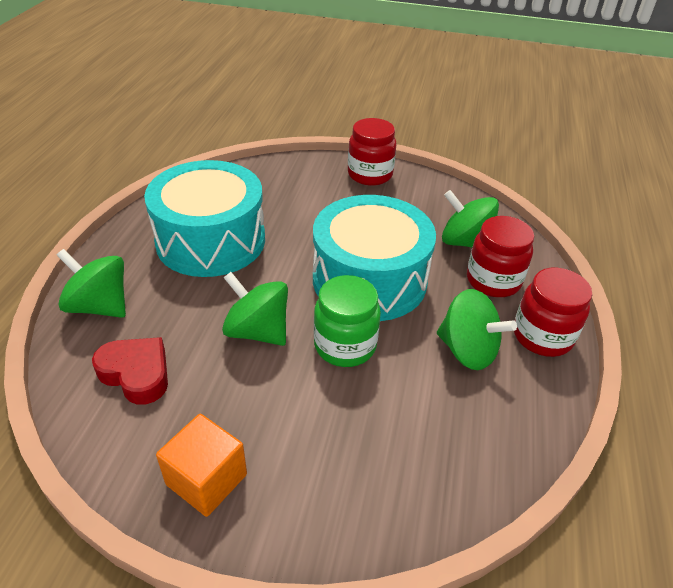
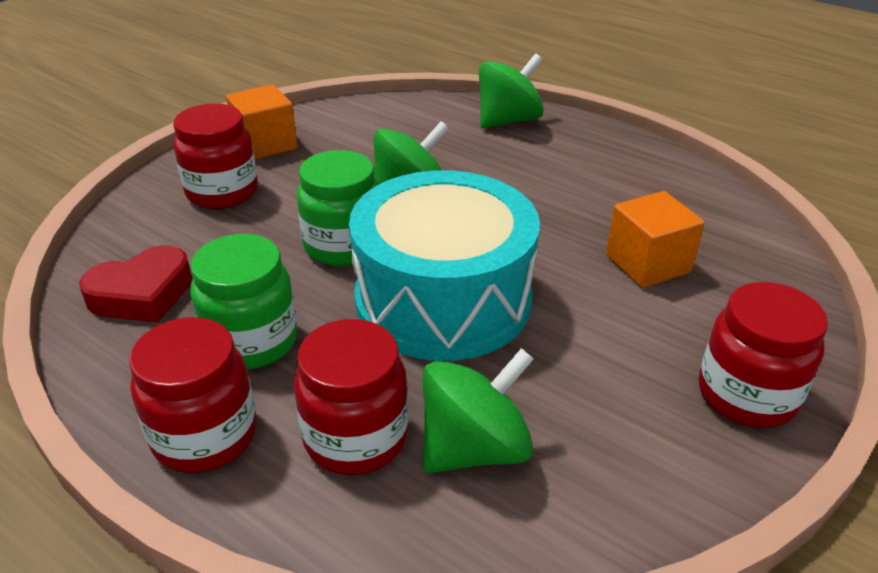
camera: 115 degrees right, 5 degrees down
red heart [92,337,168,405] -> red heart moved to [79,245,192,322]
turquoise drum [144,160,265,277] -> none
green spinning top [437,289,517,370] -> green jar [191,234,297,370]
none -> red jar [173,103,258,209]
none -> orange cube [606,191,705,288]

